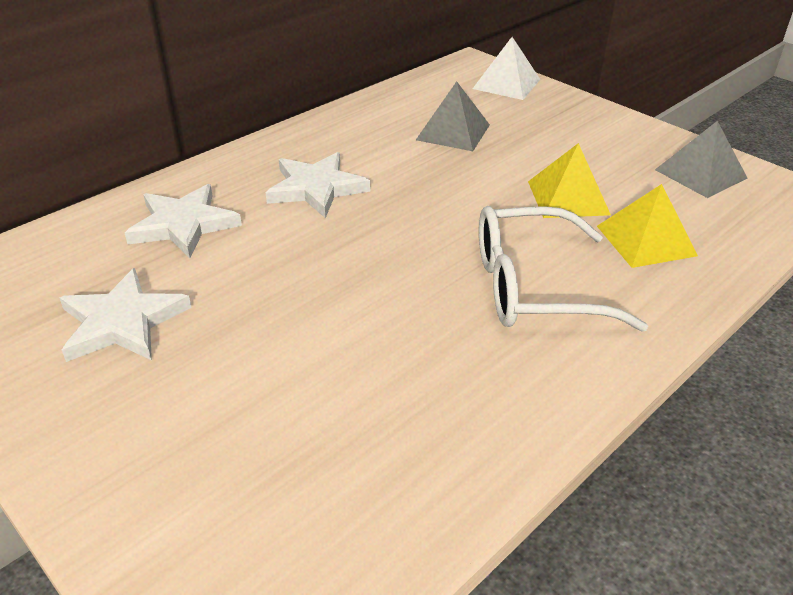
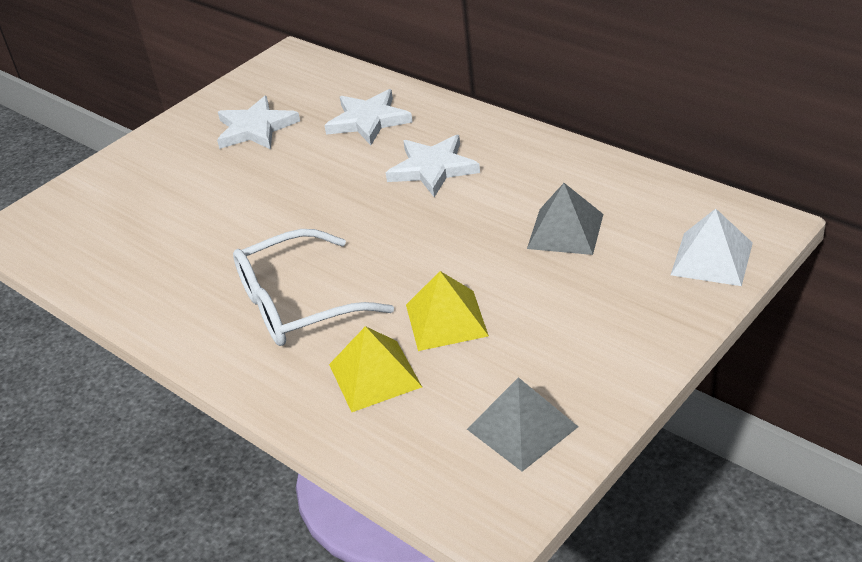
camera: 90 degrees right, 0 degrees up
white glasses [479,206,648,332] -> white glasses turned 105 degrees counterclockwise [233,229,394,346]

